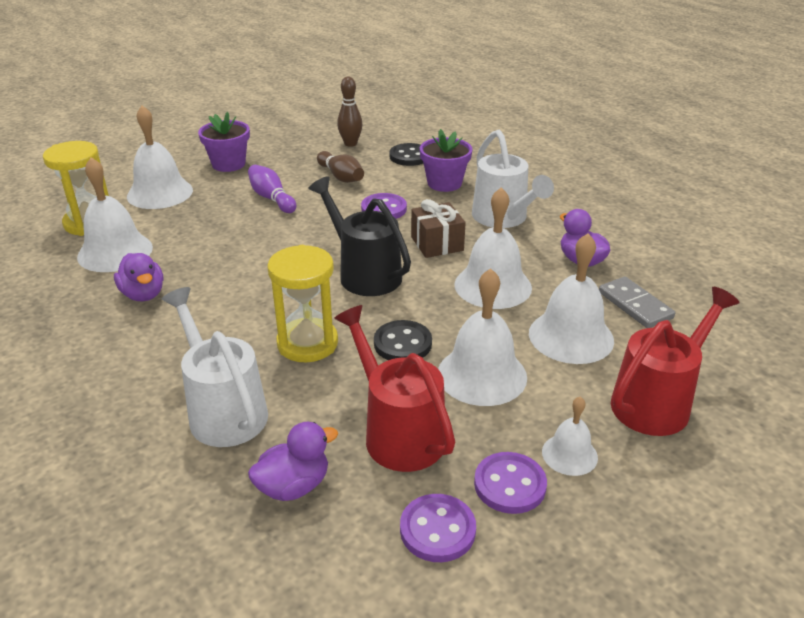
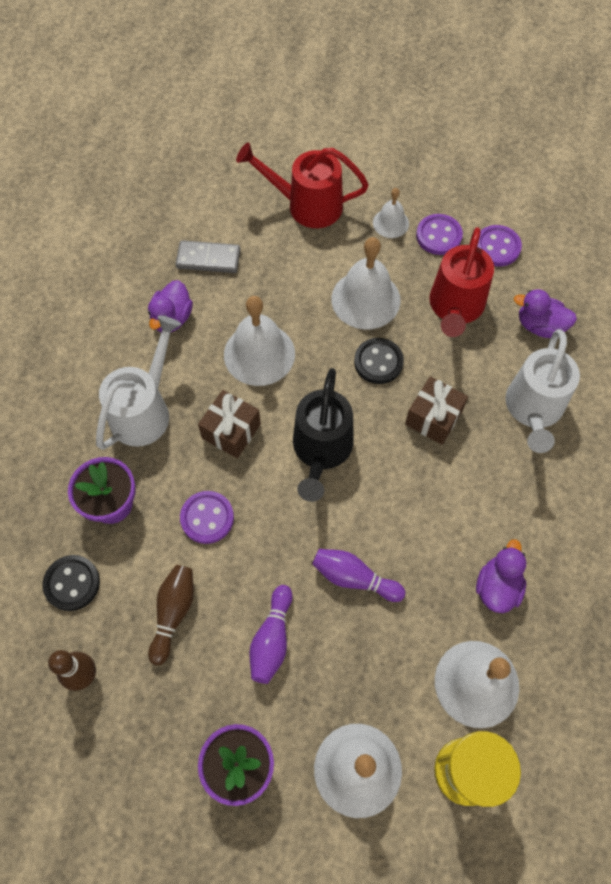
camera: 130 degrees left, 30 degrees up
yellow hourglass [267,245,338,362] -> brown gift [405,376,468,445]
white bell [529,233,614,364] -> none
grey domino [599,277,675,328] -> grey domino turned 75 degrees clockwise [176,240,240,273]
none -> purple bowling pin [312,549,405,602]

